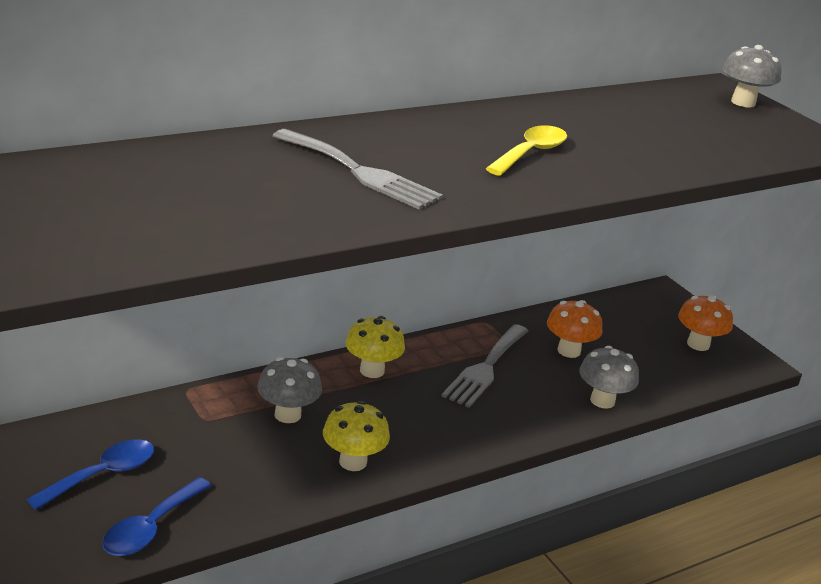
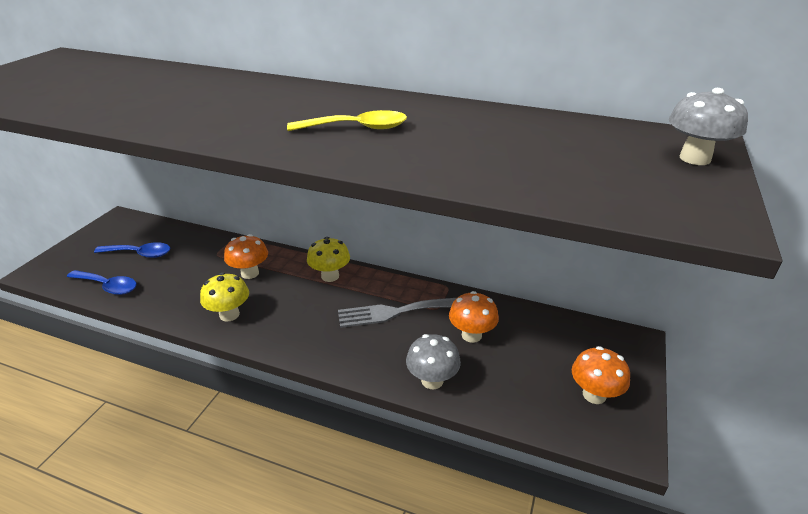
camera: 55 degrees right, 5 degrees up
blue spoon [102,477,212,556] -> blue spoon turned 150 degrees counterclockwise [67,270,137,295]
grey mushroom [257,357,322,423] -> orange mushroom [224,234,268,279]
grey fork [273,129,443,210] -> none

